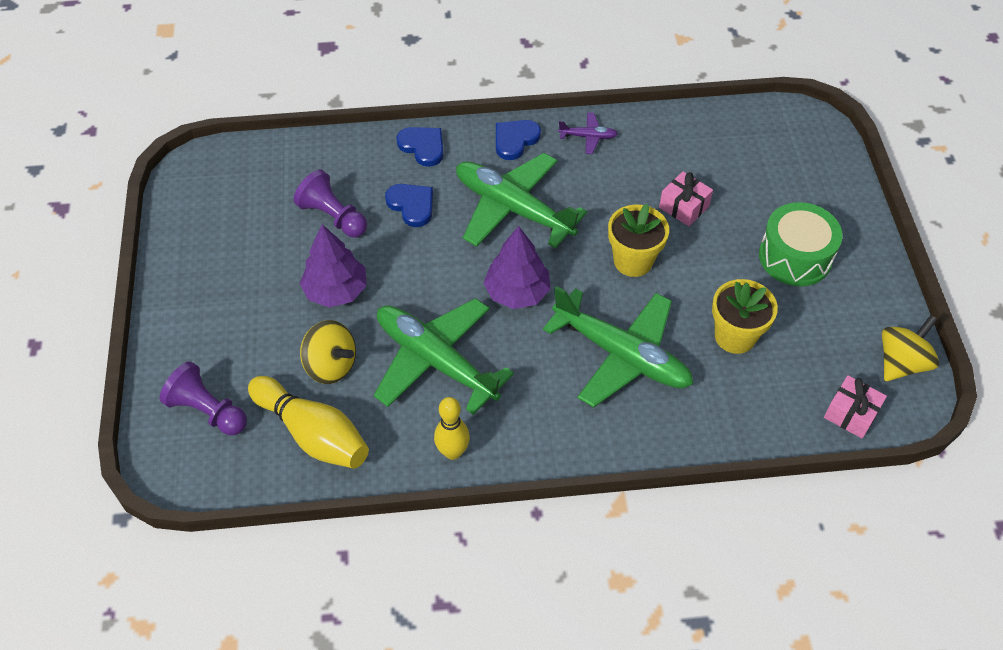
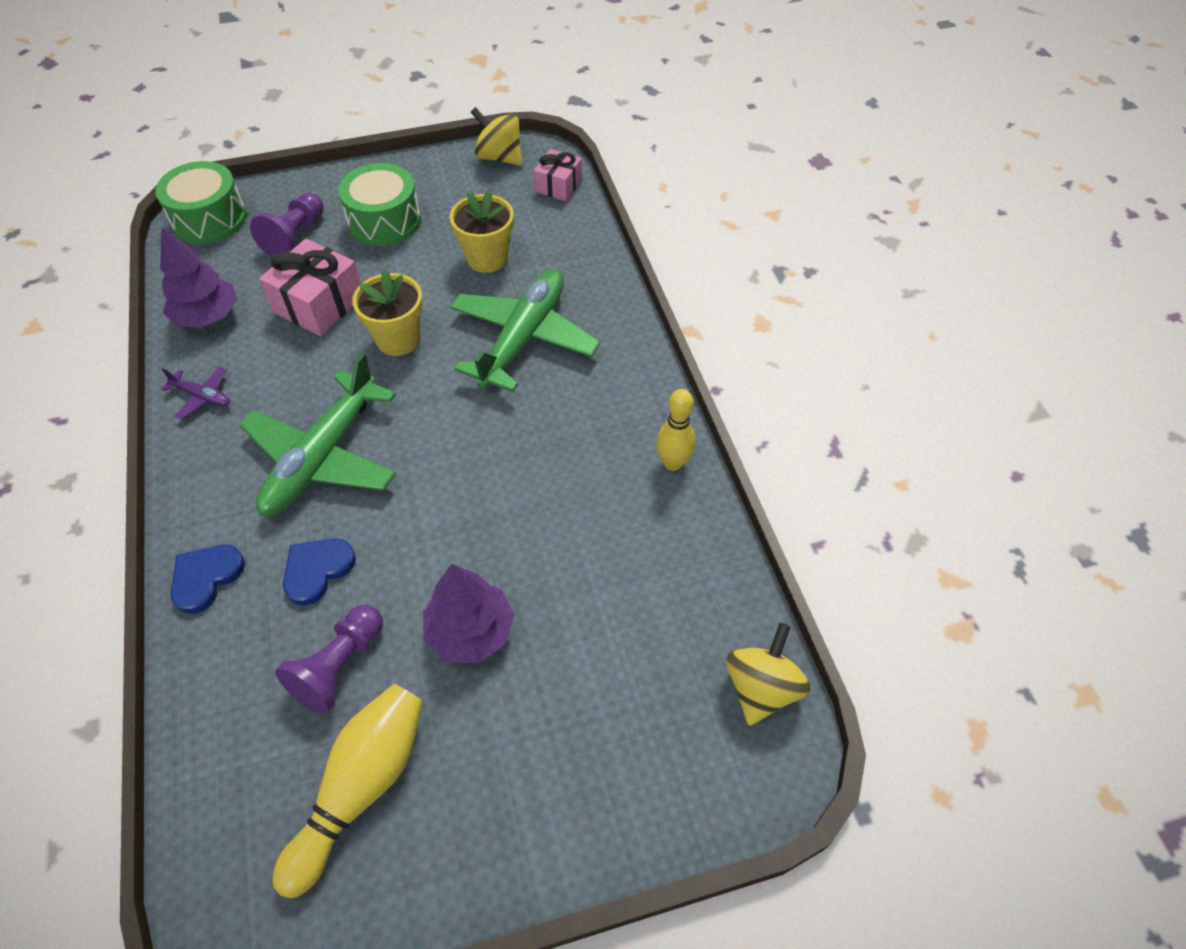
camera: 100 degrees left, 0 degrees up
purple pawn [160,361,247,435] -> purple pawn moved to [250,193,324,257]
yellow bowling pin [248,376,369,469] -> yellow bowling pin moved to [273,684,423,898]
yellow spinning top [300,320,356,384] -> yellow spinning top moved to [726,623,811,726]
green plane [374,298,514,415] -> none
purple tree [484,226,550,309] -> purple tree moved to [160,228,237,328]
blue heart [496,120,541,160] -> none
purple plane [558,112,618,154] -> purple plane turned 120 degrees clockwise [161,366,230,420]
pink gift [659,171,713,226] -> pink gift [259,238,361,336], size x1.61
none -> green drum [155,161,247,244]

